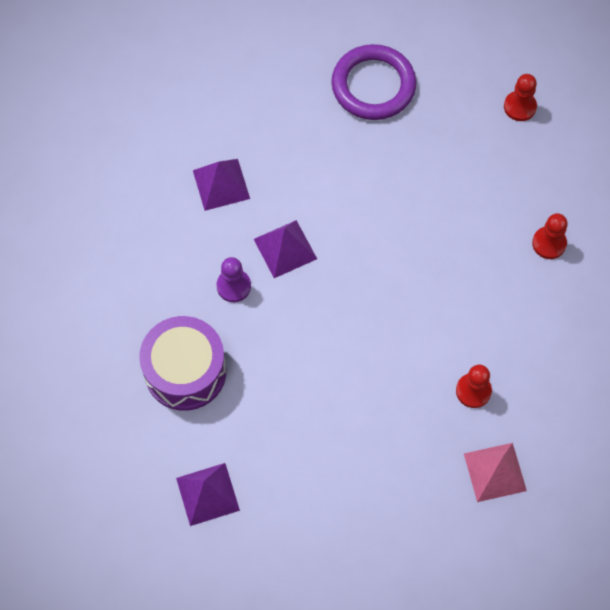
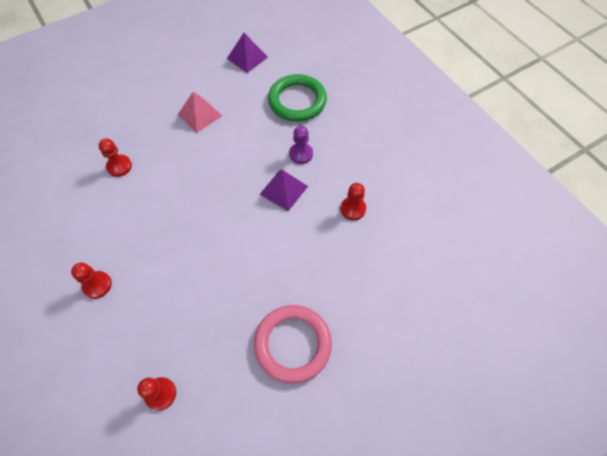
camera: 150 degrees right, 5 degrees down
purple drum [139,316,226,411] -> green ring [268,74,327,122]
purple pyramid [193,159,250,211] -> red pawn [340,183,366,220]
purple ring [331,44,416,120] -> pink ring [254,305,332,384]
pink pyramid [464,443,527,502] -> pink pyramid moved to [178,92,222,133]

